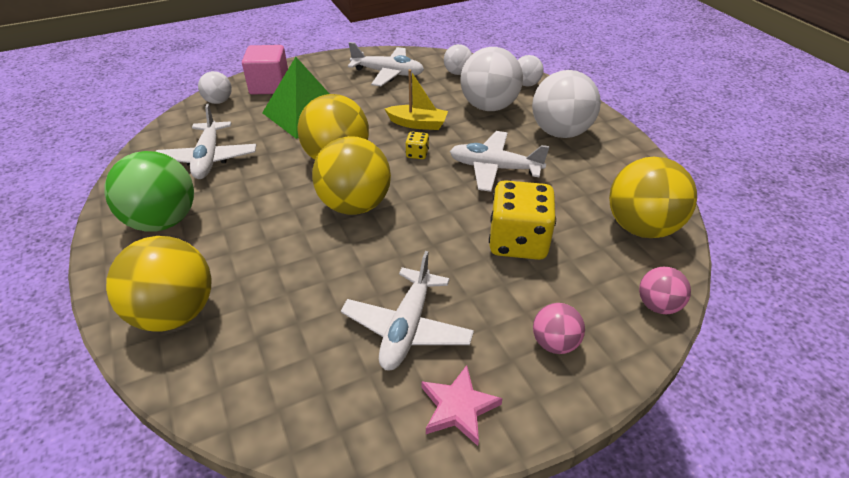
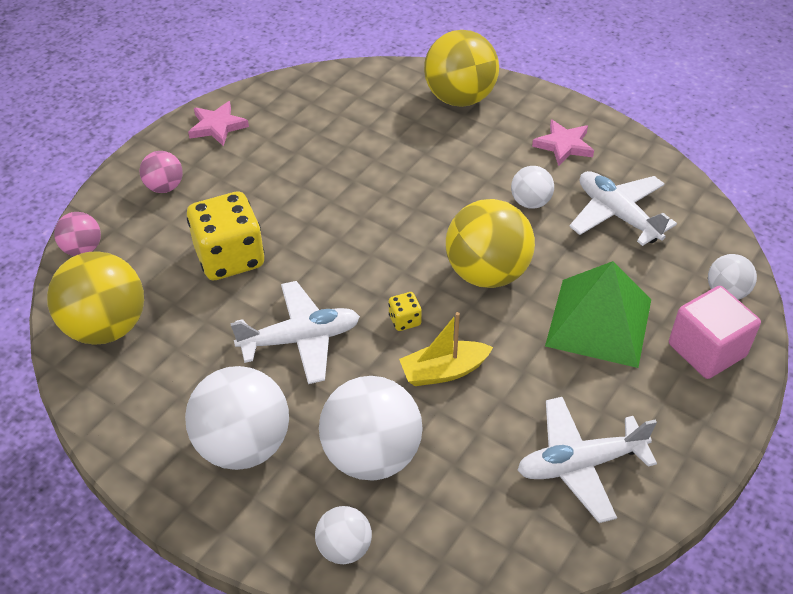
camera: 150 degrees right, 5 degrees up
green ball [105,151,194,232] -> pink star [532,119,594,166]
yellow ball [312,136,391,215] -> none
white plane [341,251,474,371] -> none
white ball [444,44,472,75] -> white ball moved to [511,166,554,209]

